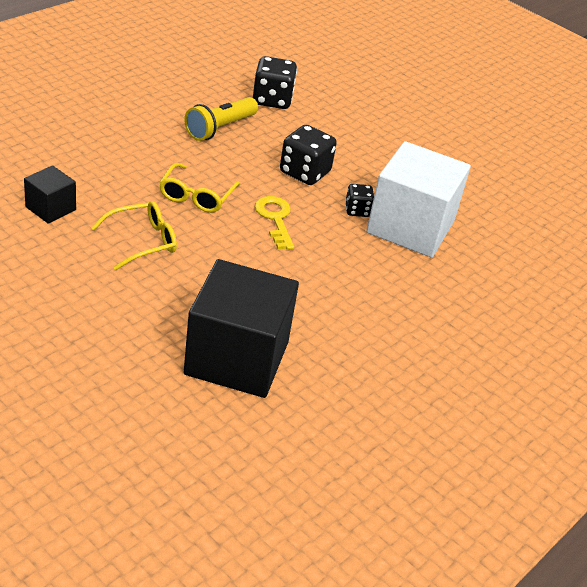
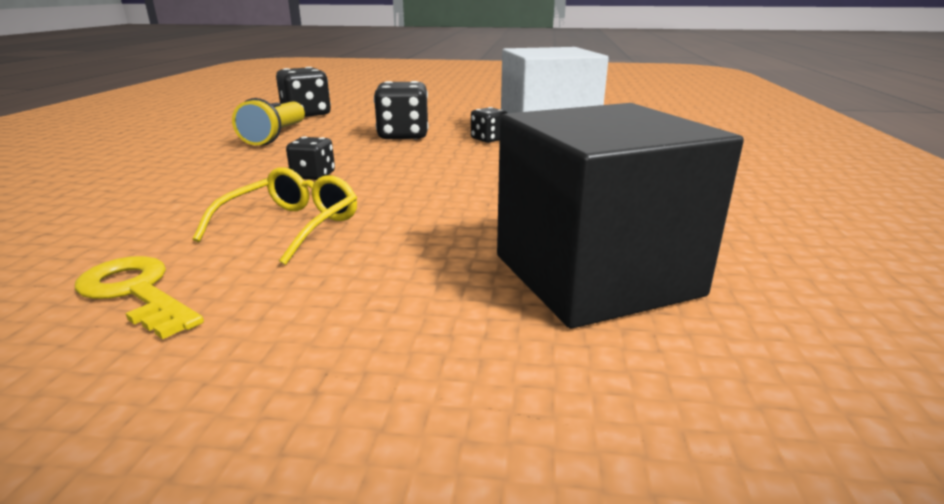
camera: 30 degrees left, 15 degrees down
black cube [24,165,76,224] -> none
yellow glasses [159,163,240,213] -> black dice [286,137,335,180]
yellow key [255,196,294,250] -> yellow key moved to [75,256,204,339]

